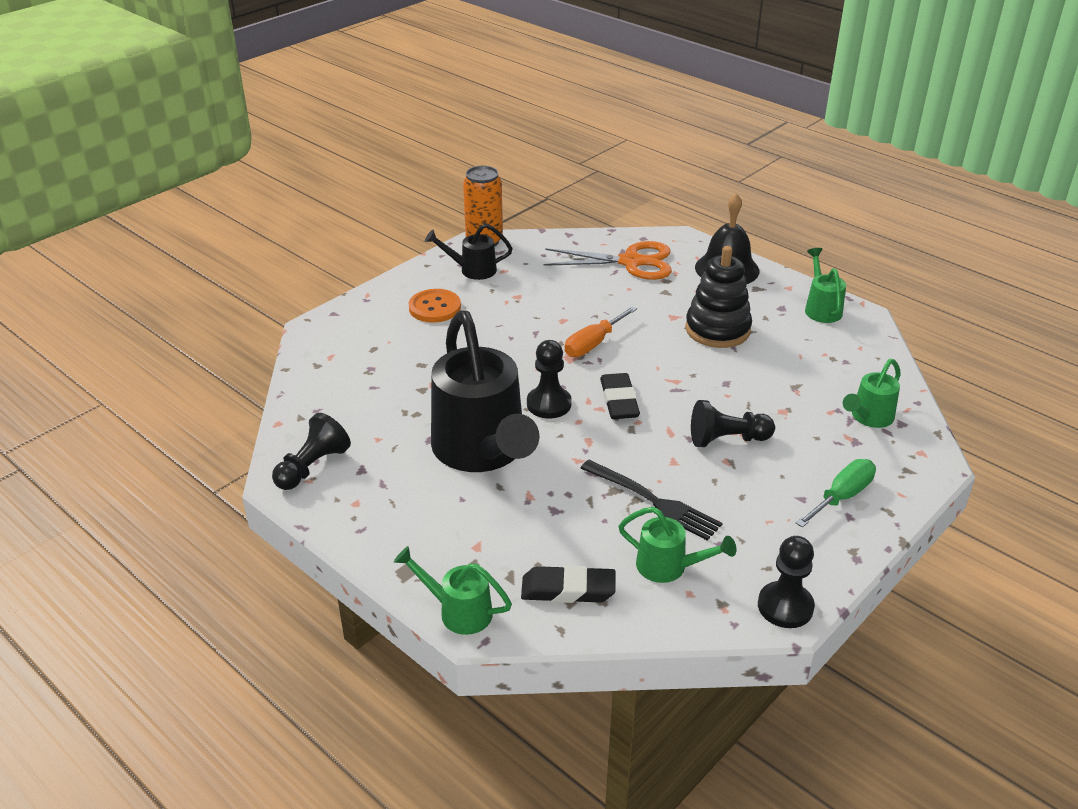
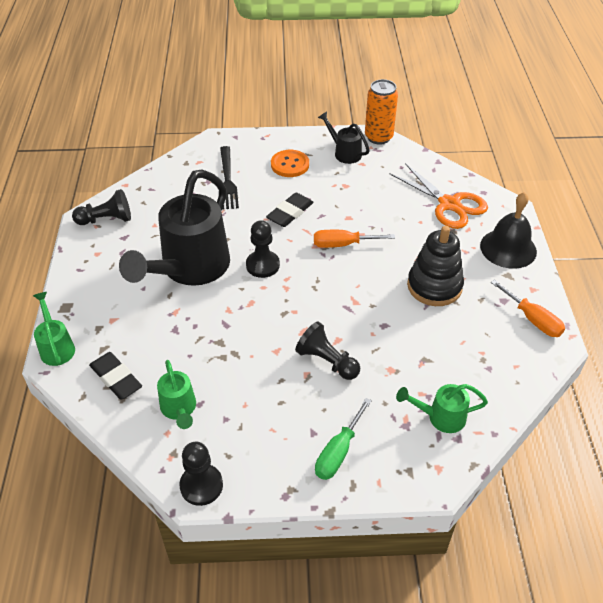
camera: 45 degrees right, 10 degrees up
black fork [580,460,723,541] -> black fork moved to [220,146,239,210]
black eraser [600,373,640,419] -> black eraser moved to [266,193,314,227]
green screwdriver [796,459,876,528] -> green screwdriver turned 120 degrees clockwise [315,398,372,480]
green watering can [805,248,846,323] -> orange screwdriver [491,279,565,337]

